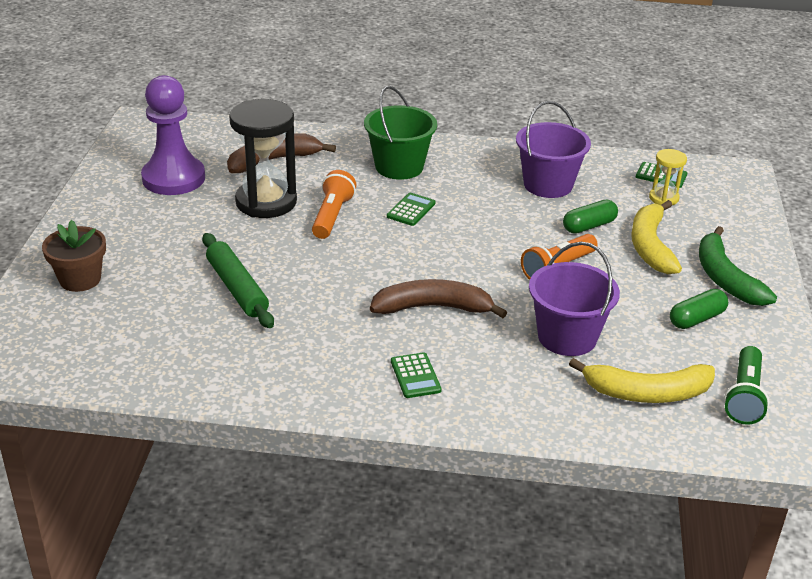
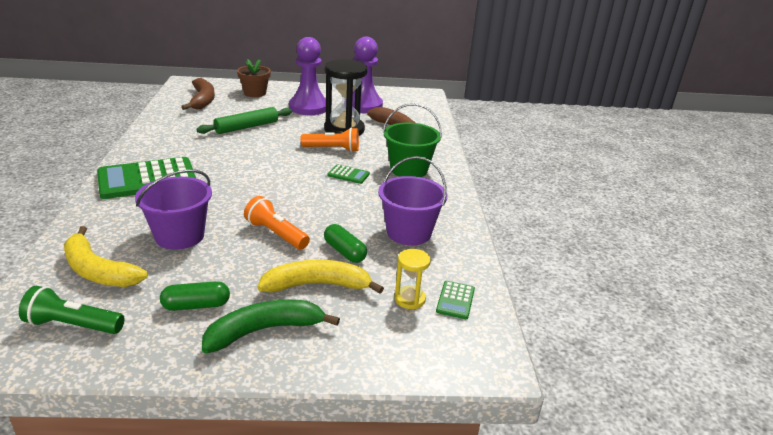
camera: 80 degrees right, 5 degrees down
brown banana [370,279,507,318] -> brown banana moved to [181,78,215,110]
green calculator [391,352,442,398] -> green calculator [97,157,196,199], size x2.26
yellow banana [569,358,715,403] -> yellow banana turned 45 degrees counterclockwise [64,226,148,287]
green capsule [670,289,728,329] -> green capsule turned 60 degrees counterclockwise [160,281,230,311]
none -> purple pawn [289,37,326,115]

